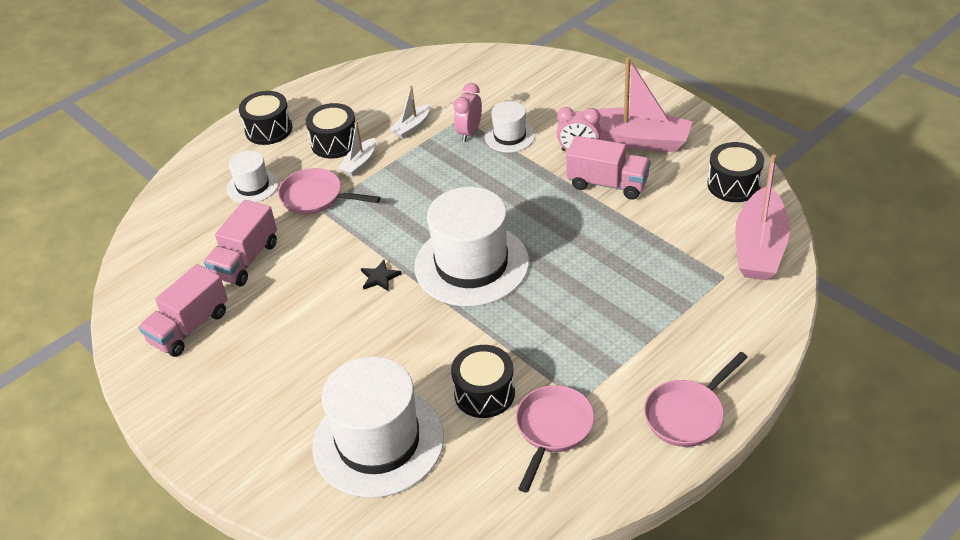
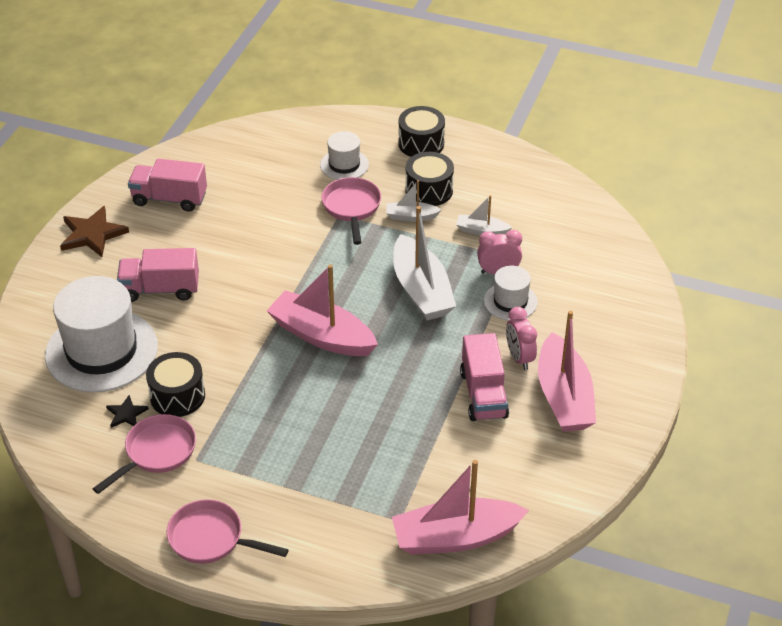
camera: 60 degrees right, 0 degrees up
pink truck [204,200,277,286] -> pink truck moved to [117,248,199,302]
black star [361,260,402,291] -> black star moved to [106,395,149,428]
white hat [414,187,529,306] -> pink boat [267,264,378,356]
pink pan [516,385,594,492] -> pink pan turned 45 degrees counterclockwise [93,414,196,494]
black drum [707,142,764,202] -> none
none -> brown star [60,206,129,257]
none -> white boat [393,206,456,320]

